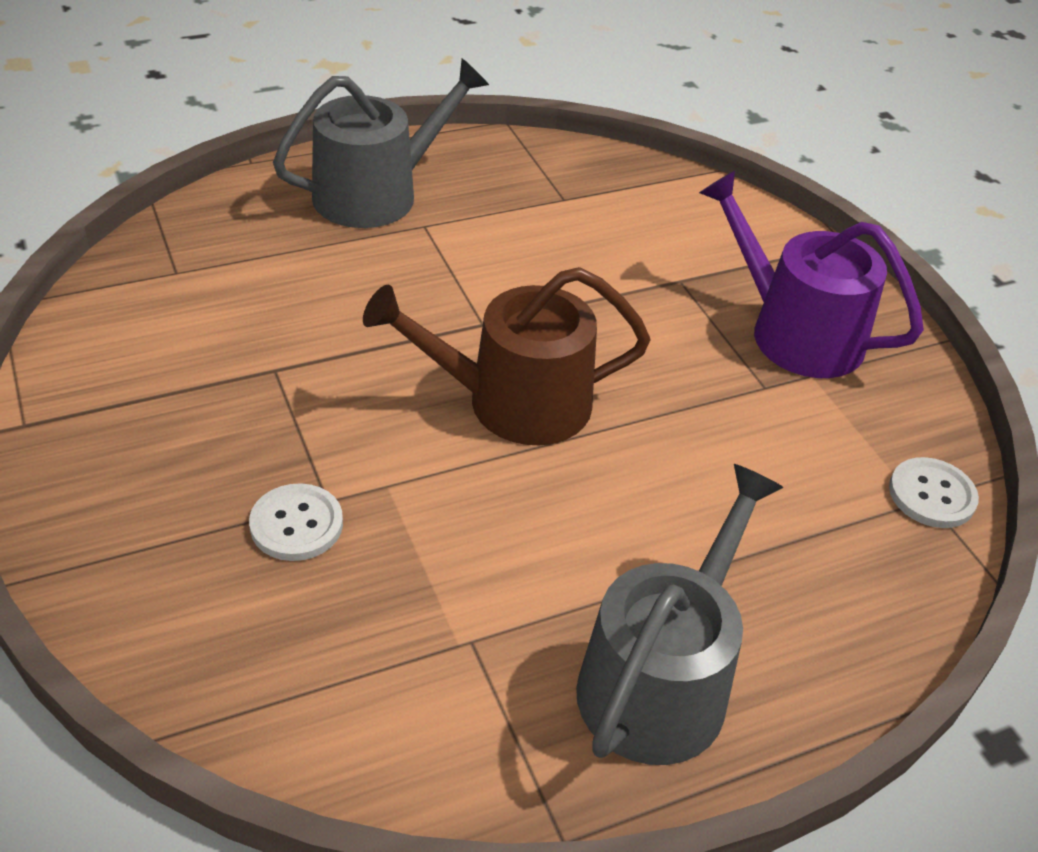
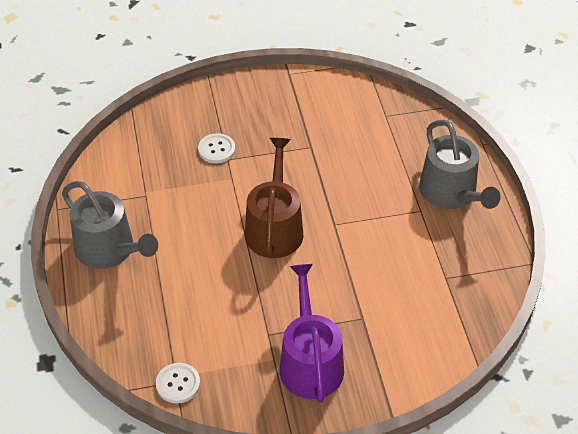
camera: 105 degrees right, 5 degrees up
purple watering can [699,171,924,378] -> purple watering can turned 60 degrees counterclockwise [280,264,344,403]

